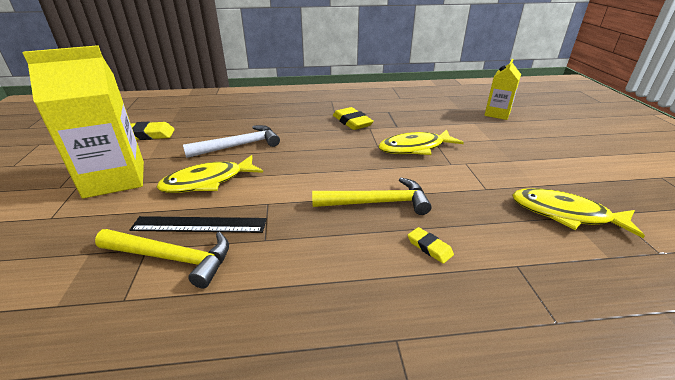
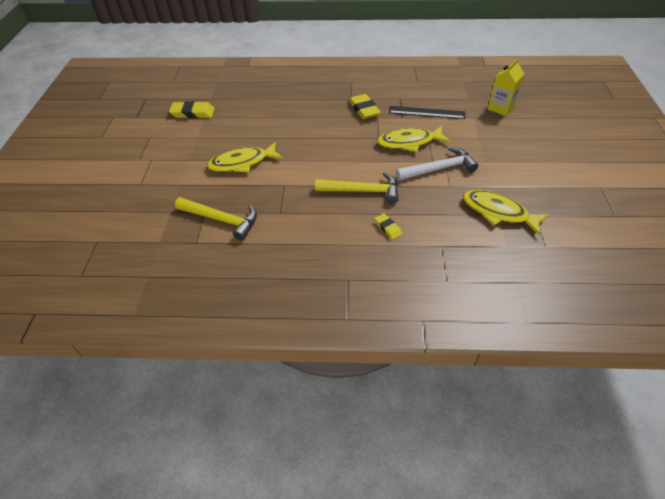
camera: 10 degrees right, 15 degrees up
yellow carton [22,45,144,198] -> none
black ruler [130,216,267,233] -> black ruler moved to [389,106,465,119]
white hammer [183,125,280,158] -> white hammer moved to [396,147,478,180]

